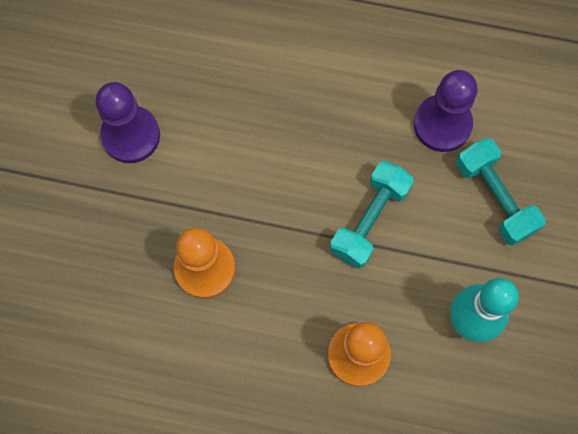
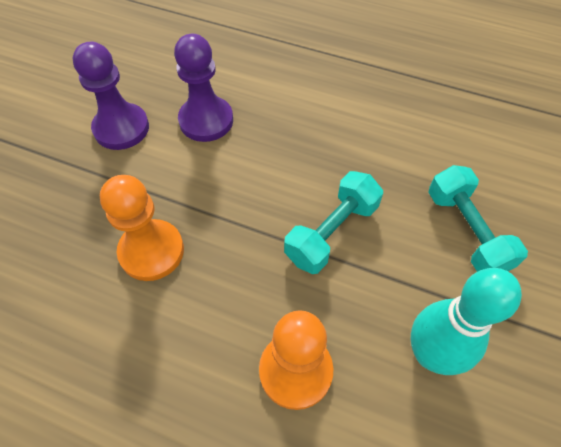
camera: 10 degrees right, 15 degrees down
purple pawn [414,70,478,152] -> purple pawn moved to [174,33,233,142]

